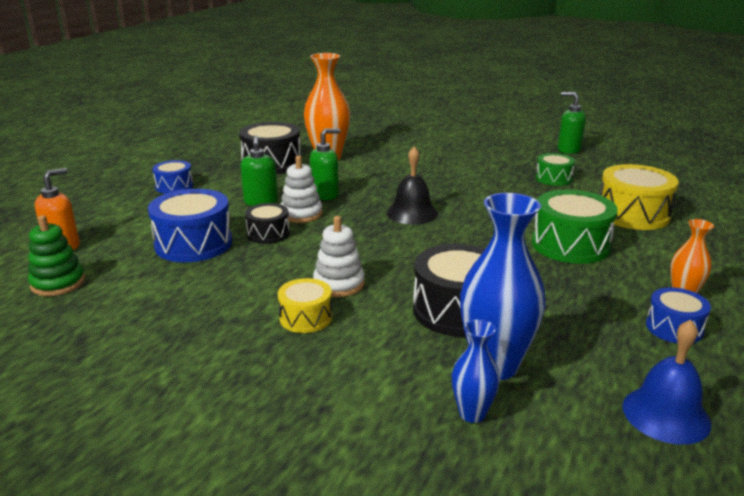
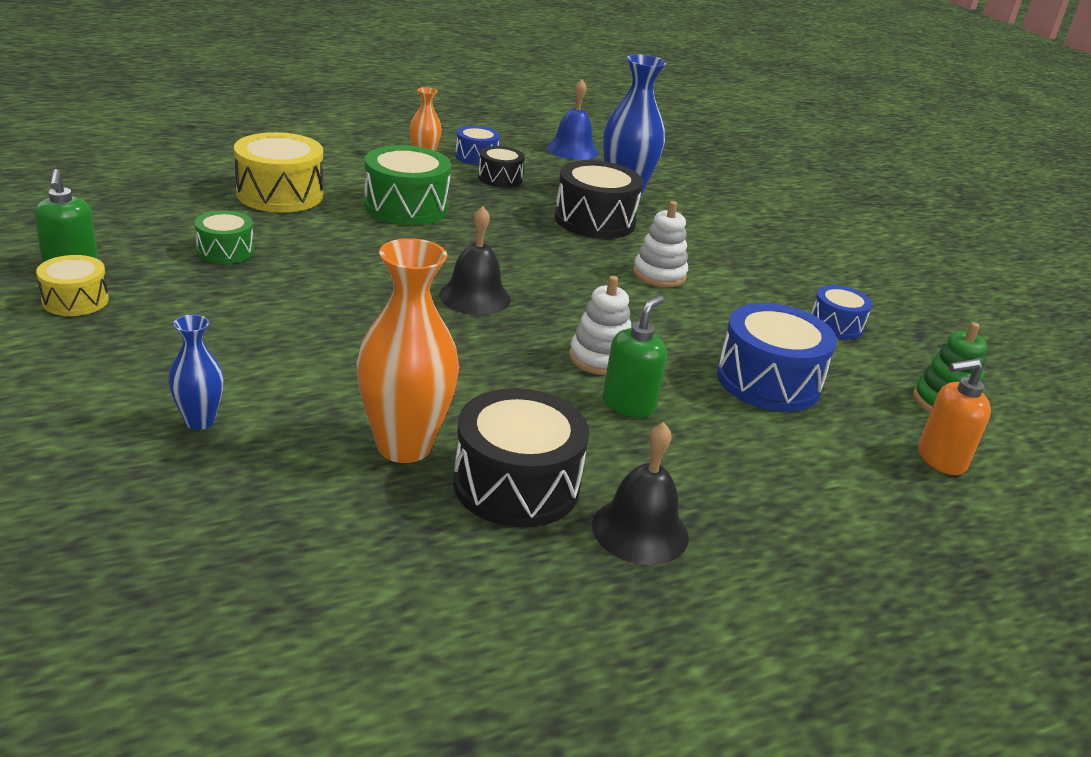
camera: 145 degrees left, 5 degrees up
blue drum [152,160,193,194] -> blue drum moved to [811,285,872,340]
black drum [245,203,290,244] -> black drum moved to [478,146,525,188]
yellow drum [278,278,332,333] -> yellow drum moved to [36,255,109,316]
green soap dispenser [310,128,340,200] -> none
blue vase [452,320,500,423] -> blue vase moved to [168,314,224,430]
none -> black bell [592,422,689,565]

